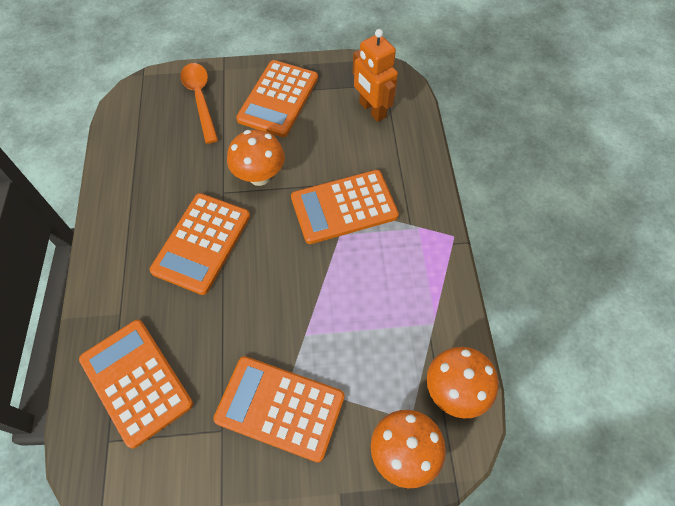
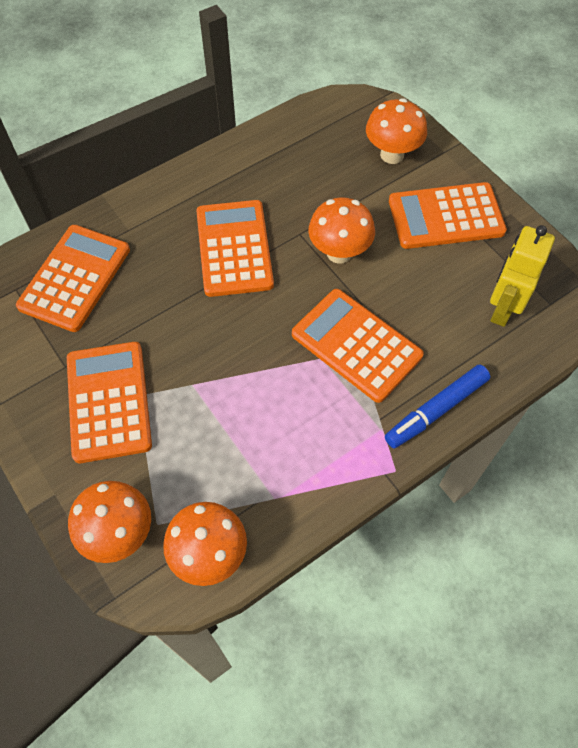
camera: 60 degrees right, 0 degrees up
orange calculator [150,193,250,295] -> orange calculator turned 90 degrees clockwise [196,200,274,297]
orange spoon [180,63,218,144] -> orange mushroom [366,98,427,164]
orange robot [353,29,398,122] -> yellow robot [490,225,555,327]
none -> blue marker [385,365,491,448]

